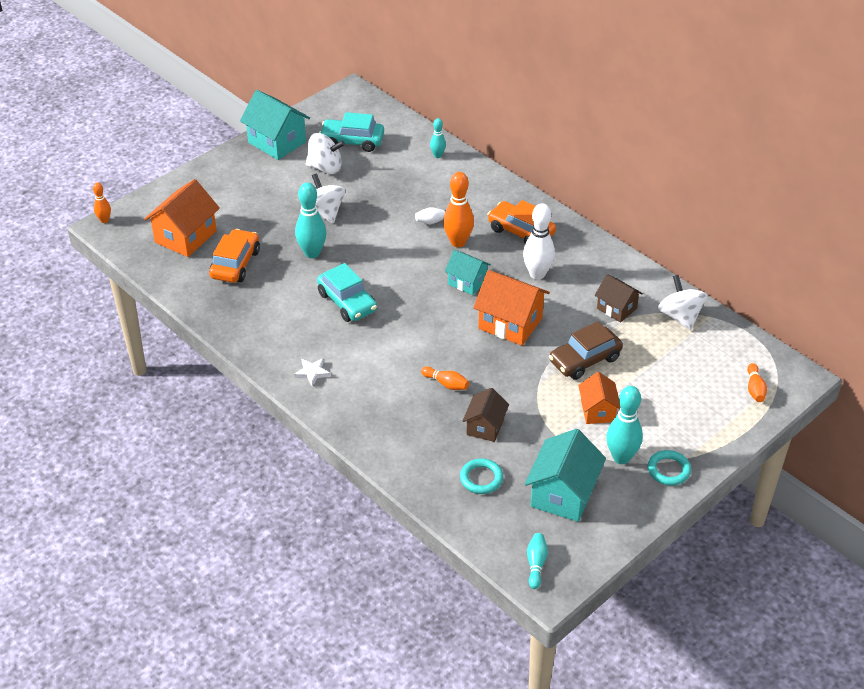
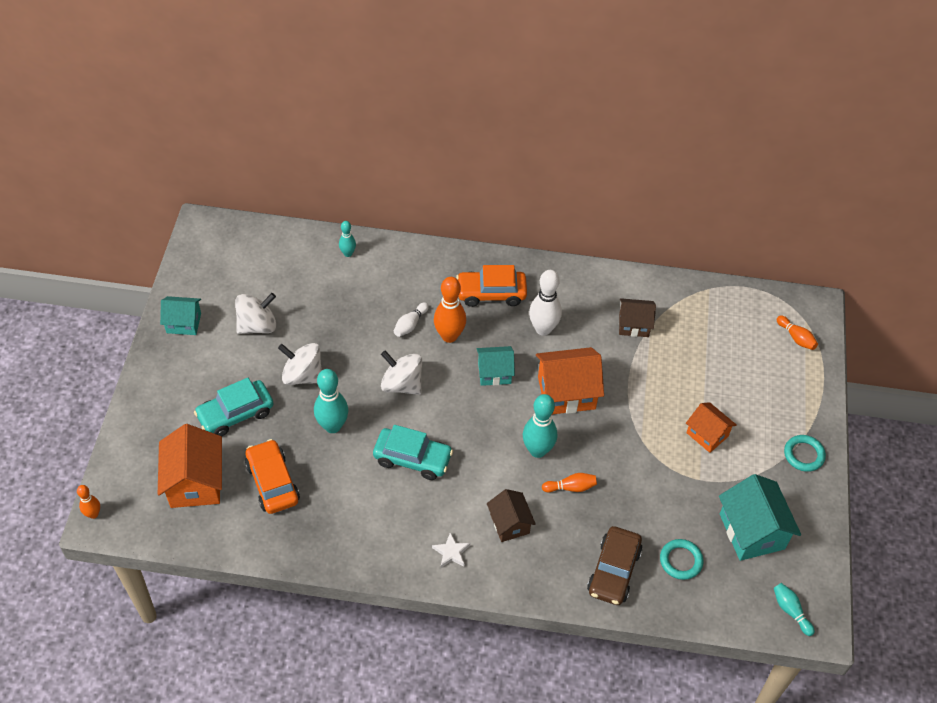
camera: 40 degrees left, 10 degrees up
turquoise house [240,90,310,160] -> turquoise house [160,296,201,335], size x0.61
turquoise car [319,112,384,152] -> turquoise car moved to [194,378,273,436]
brown house [463,388,509,442] -> brown house moved to [487,489,536,542]
brown car [549,321,623,380] -> brown car moved to [587,526,643,605]
turquoise bowling pin [606,386,643,464] -> turquoise bowling pin moved to [523,394,557,458]
white spinning top [658,275,708,330] -> white spinning top moved to [381,350,422,395]

